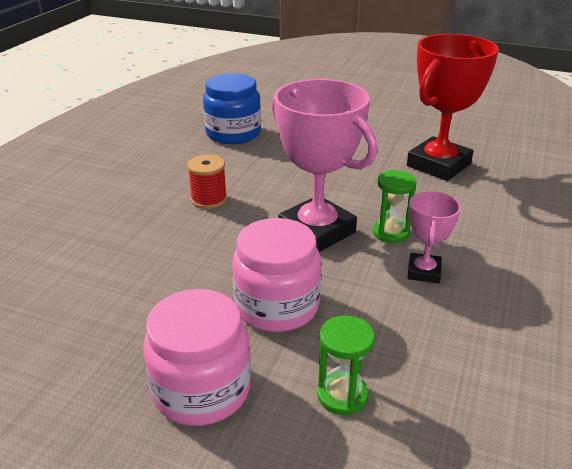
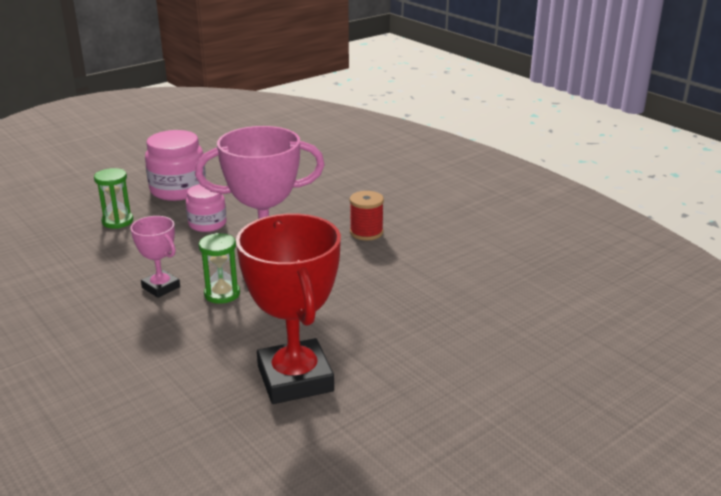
camera: 120 degrees right, 5 degrees down
blue jar [203,73,261,144] -> none
pink jar [232,218,321,332] -> pink jar [186,184,227,232], size x0.63

